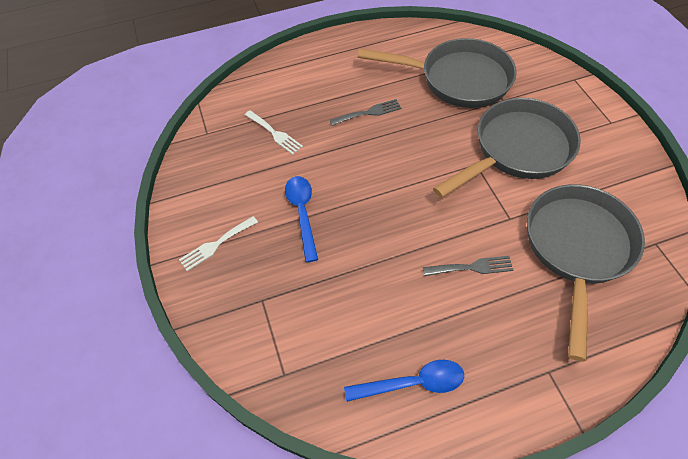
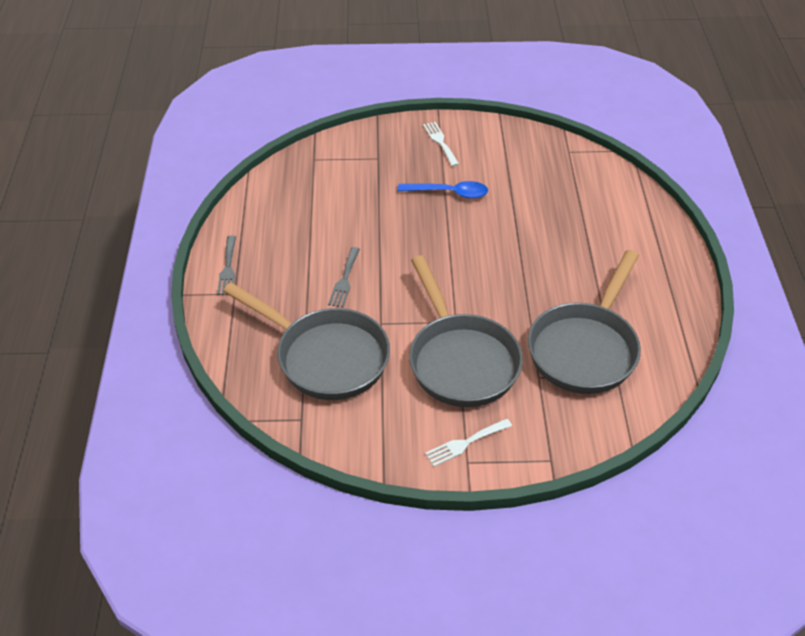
camera: 105 degrees right, 10 degrees down
white fork [245,110,303,155] -> white fork moved to [425,418,512,467]
grey fork [330,99,402,126] -> grey fork moved to [217,235,236,295]
blue spoon [344,360,464,402] -> none

